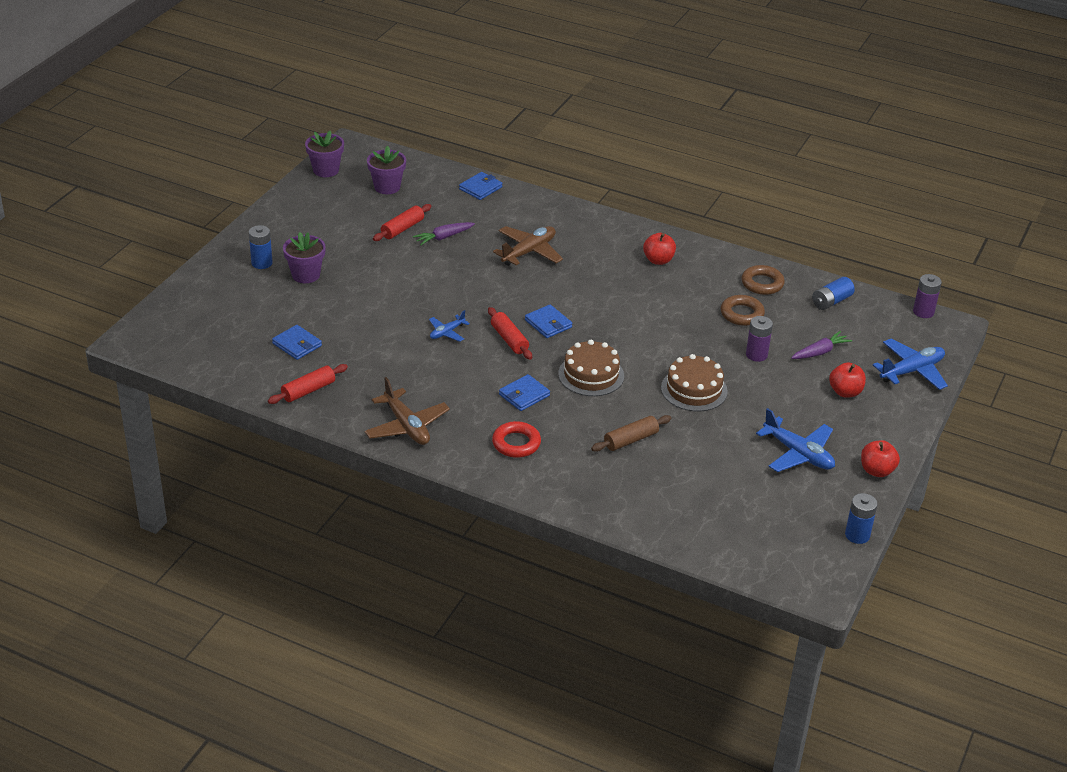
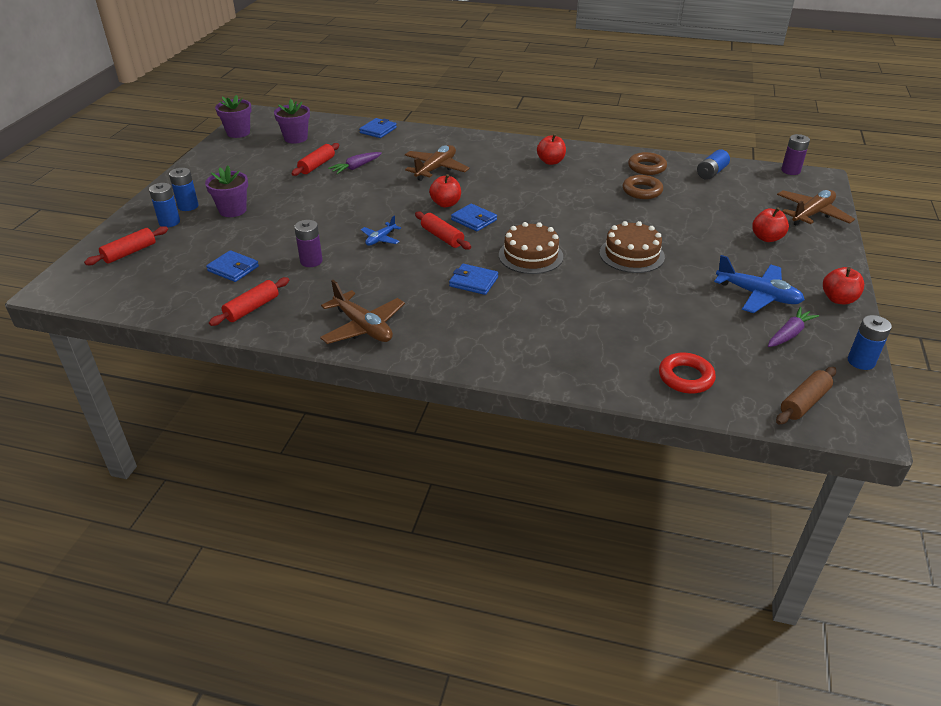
camera: 10 degrees left, 0 degrees up
red ring [492,421,541,458] -> red ring moved to [659,353,716,394]
blue wallet [499,374,550,411] -> blue wallet turned 75 degrees clockwise [449,264,498,295]
brown rolling pin [591,415,671,452] -> brown rolling pin moved to [776,367,836,424]
purple battery [746,316,773,362] -> purple battery moved to [294,220,323,267]
purple carrot [791,331,852,359] -> purple carrot moved to [768,307,819,347]
blue plane [873,338,948,390] -> brown plane [777,190,855,226]
none -> red rolling pin [84,226,168,265]
none -> blue battery [149,183,180,227]
none -> red apple [429,174,461,208]

